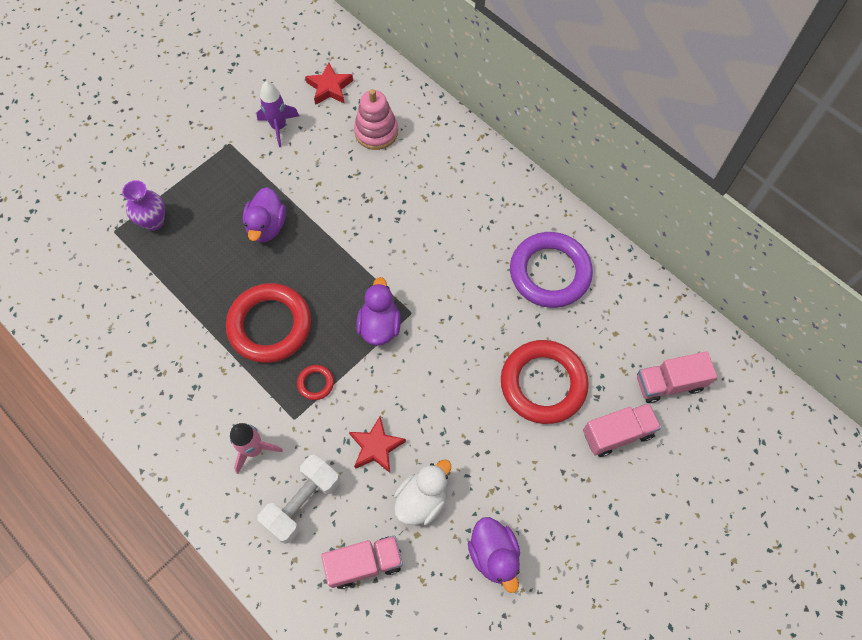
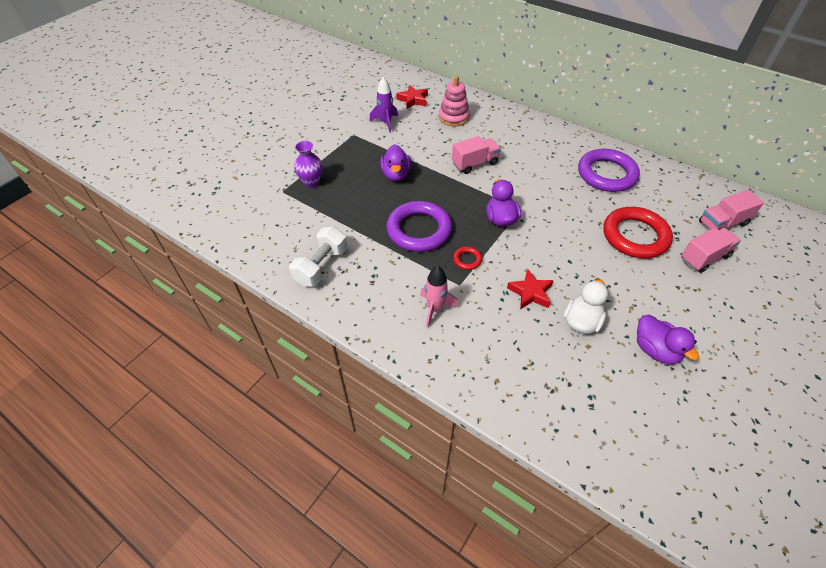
camera: 10 degrees left, 15 degrees down
red ring [226,283,311,363] -> purple ring [386,201,452,252]
white dumbbell [258,454,340,544] -> white dumbbell moved to [289,227,347,287]
pink truck [321,536,403,589] -> pink truck moved to [452,136,501,174]

